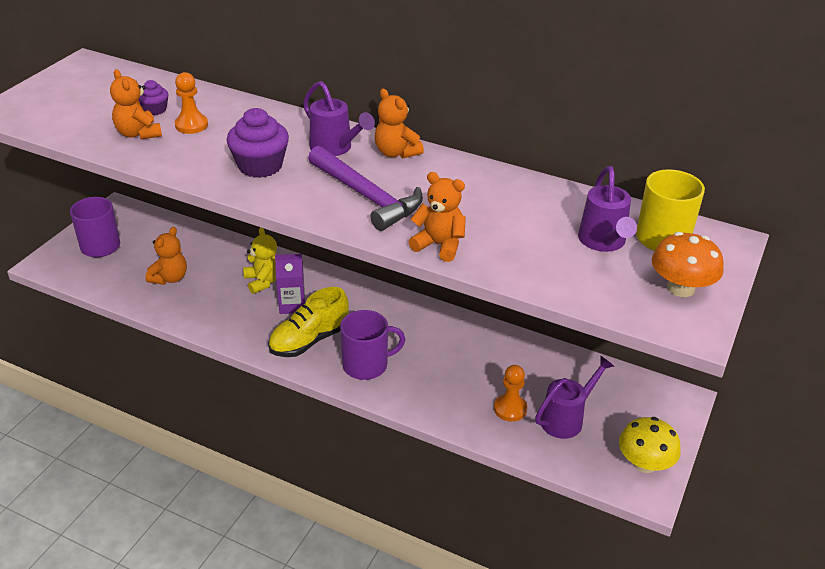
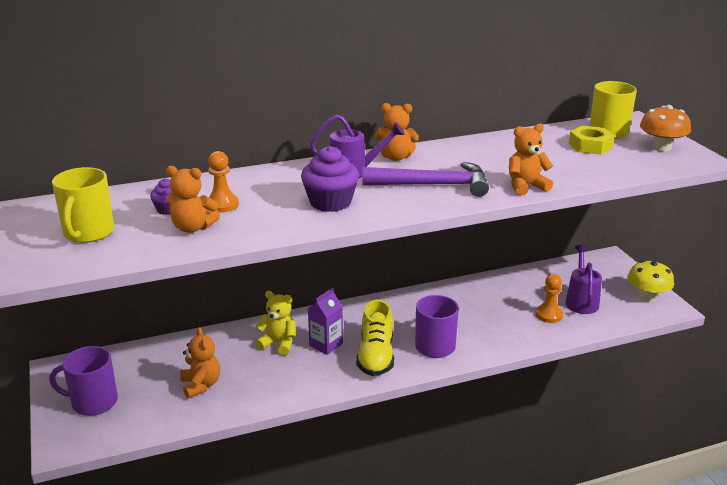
camera: 45 degrees left, 10 degrees down
purple watering can [578,166,637,252] -> yellow nut [569,126,615,155]
none -> yellow mug [52,167,114,243]

